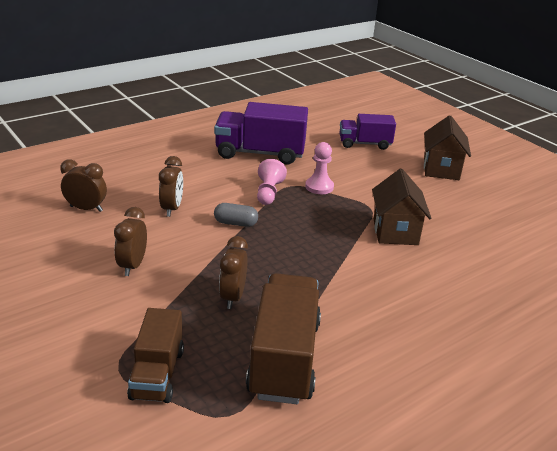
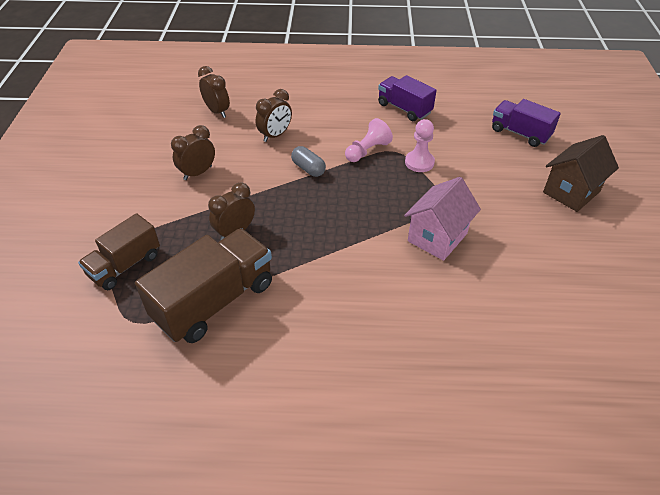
camera: 40 degrees right, 15 degrees up
purple truck [214,102,308,165] -> purple truck [378,75,437,121], size x0.63
brown house [372,169,431,245] -> pink house [404,177,481,261]

